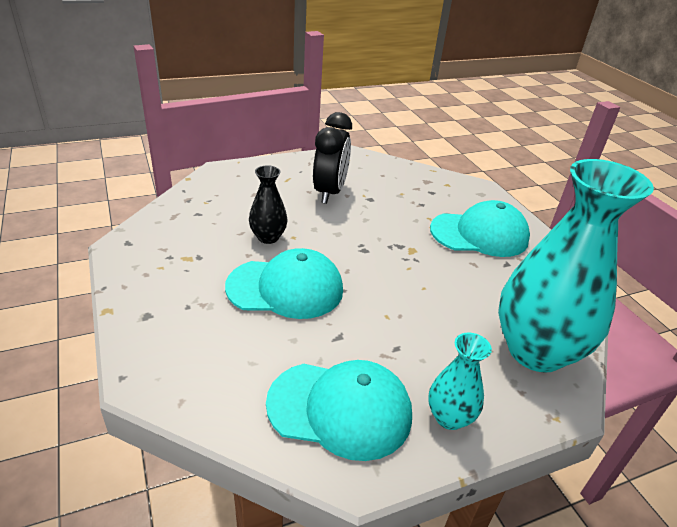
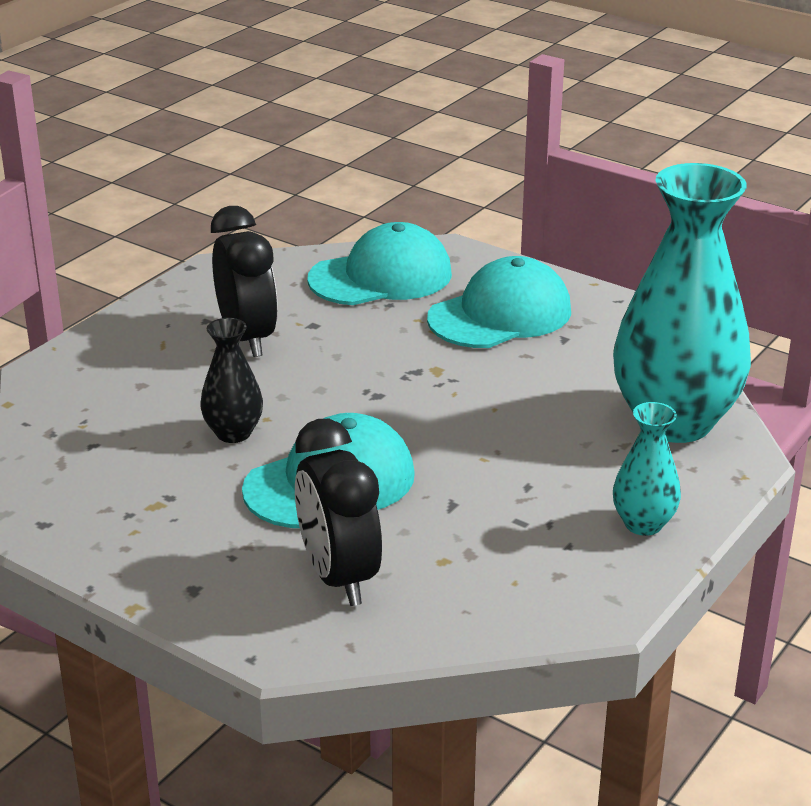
camera: 30 degrees left, 5 degrees down
turquoise cap [266,360,412,461] -> turquoise cap moved to [307,222,452,305]
none -> black clock [295,419,382,606]

